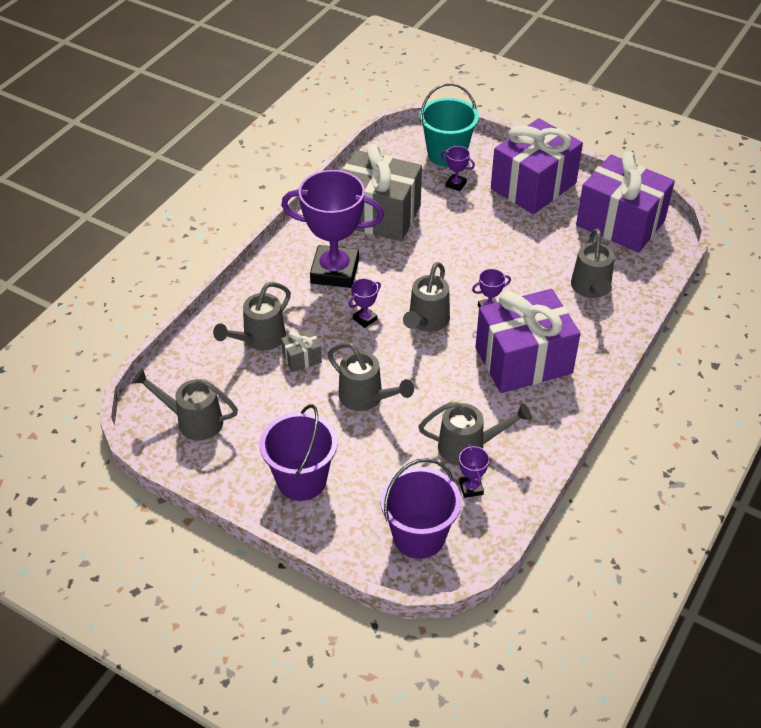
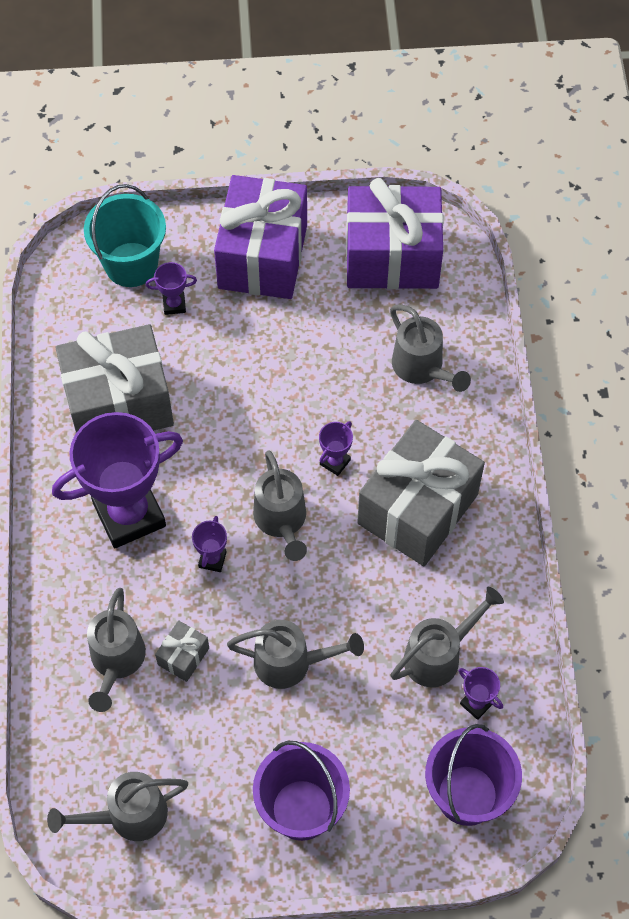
camera: 35 degrees left, 15 degrees up
purple gift [476,289,581,393] -> grey gift [357,420,485,566]

